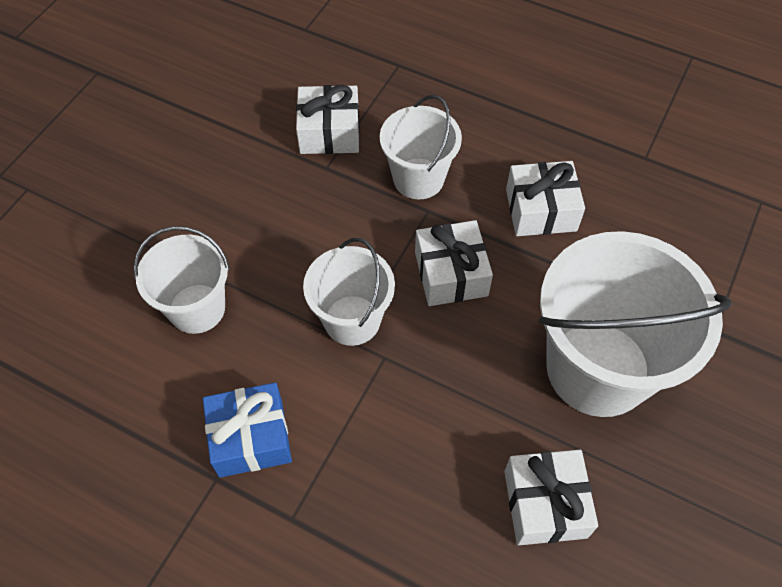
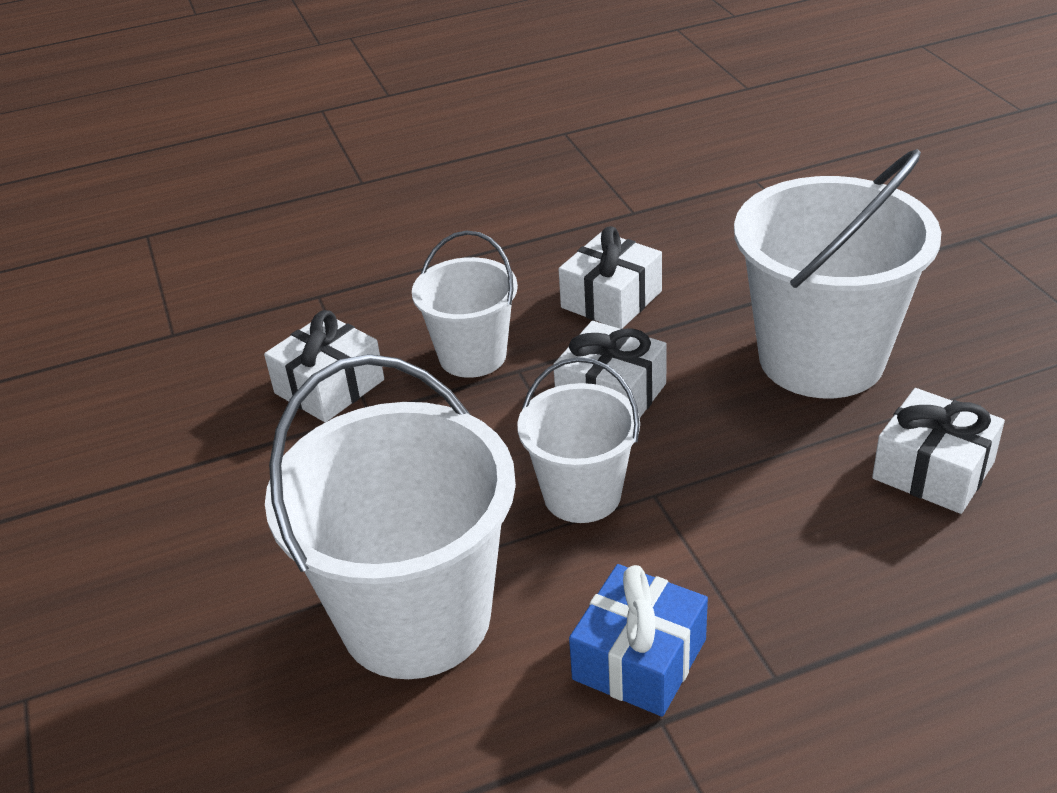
camera: 45 degrees left, 20 degrees down
white bucket [133,226,230,334] -> white bucket [265,354,516,679], size x1.77

